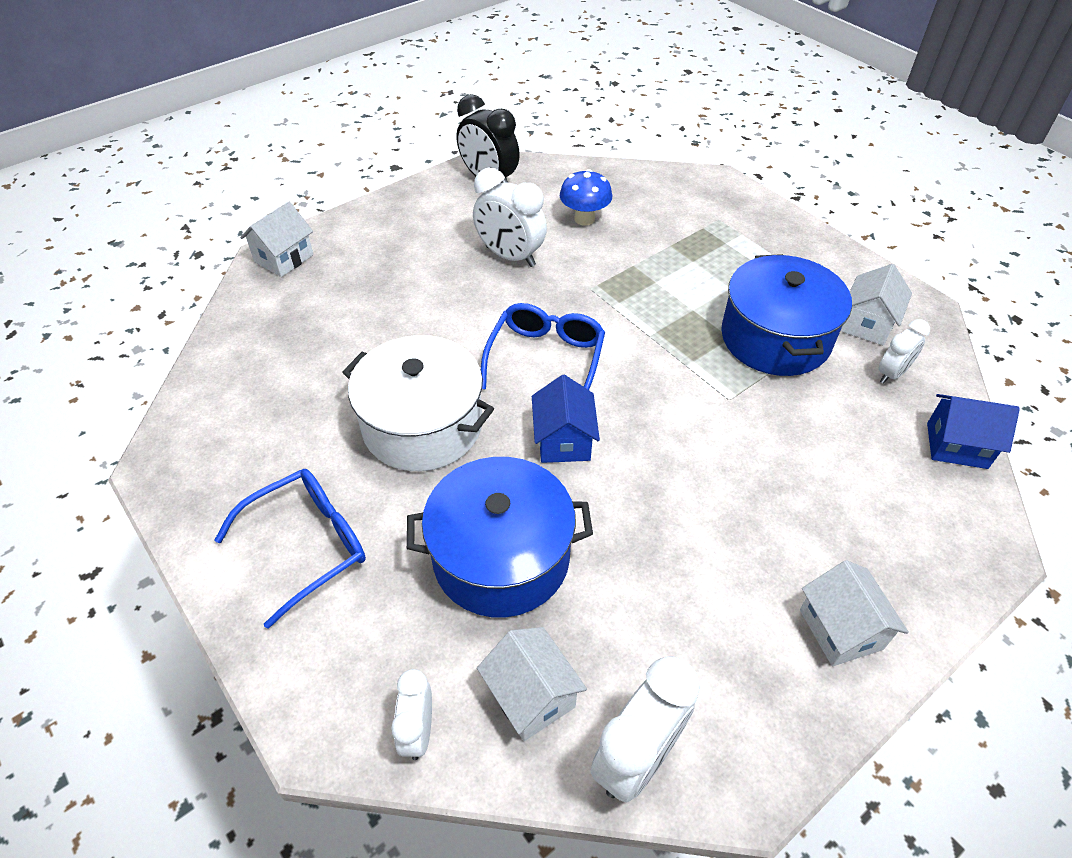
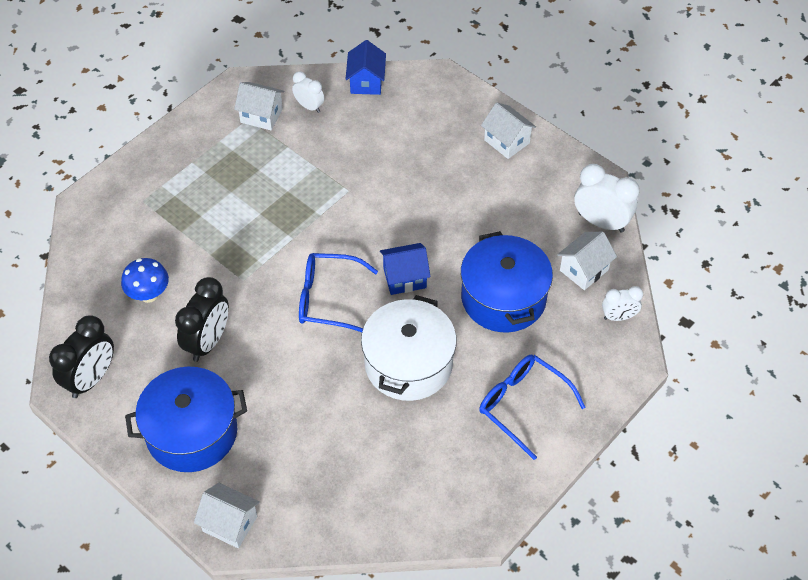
camera: 100 degrees left, 5 degrees up
white clock [473,168,547,267] -> black clock [175,277,229,362]
blue pot [721,254,852,376] -> blue pot moved to [125,367,247,472]
white house [800,560,909,666] -> white house turned 75 degrees clockwise [481,102,536,159]

